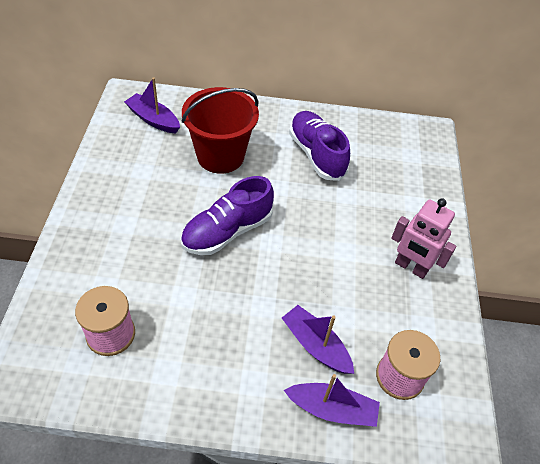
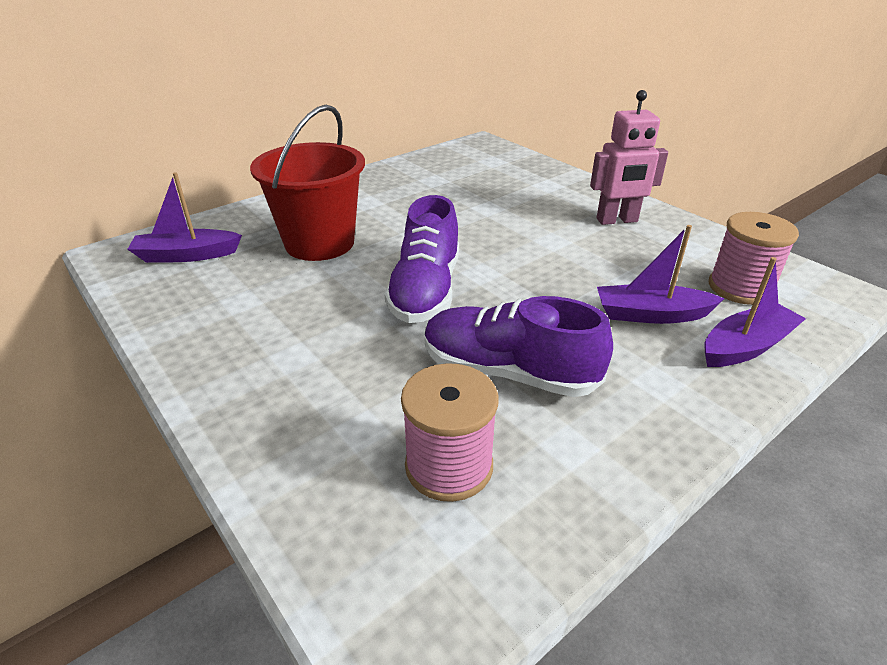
camera: 40 degrees left, 15 degrees down
purple shoe [289,111,350,181] -> purple shoe moved to [424,296,613,397]

